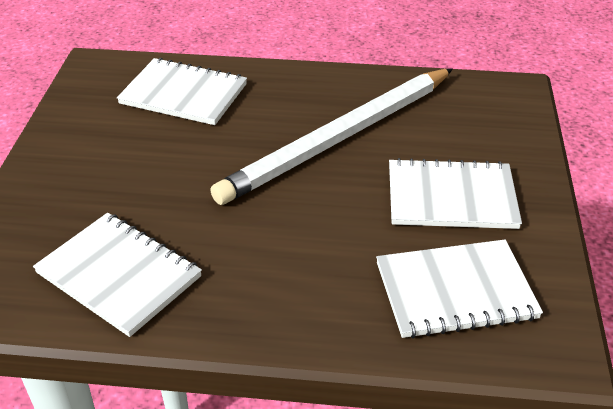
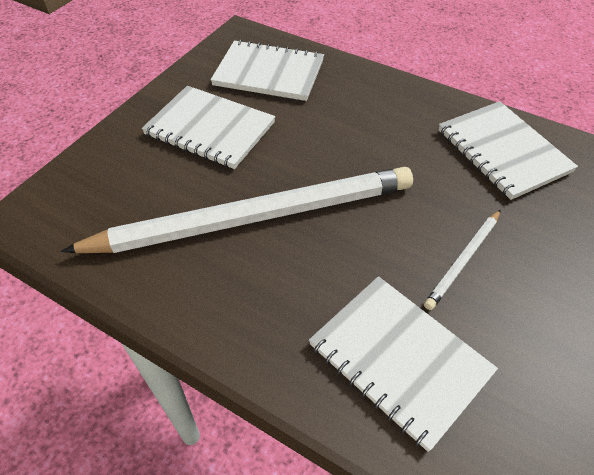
camera: 155 degrees left, 10 degrees up
none -> white pencil [424,210,501,310]

